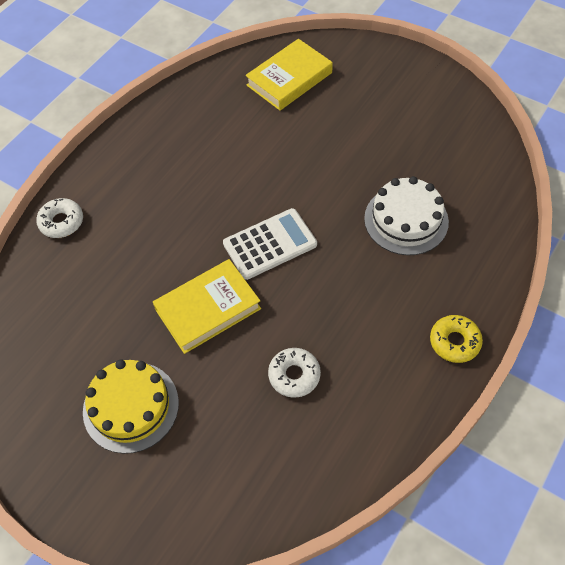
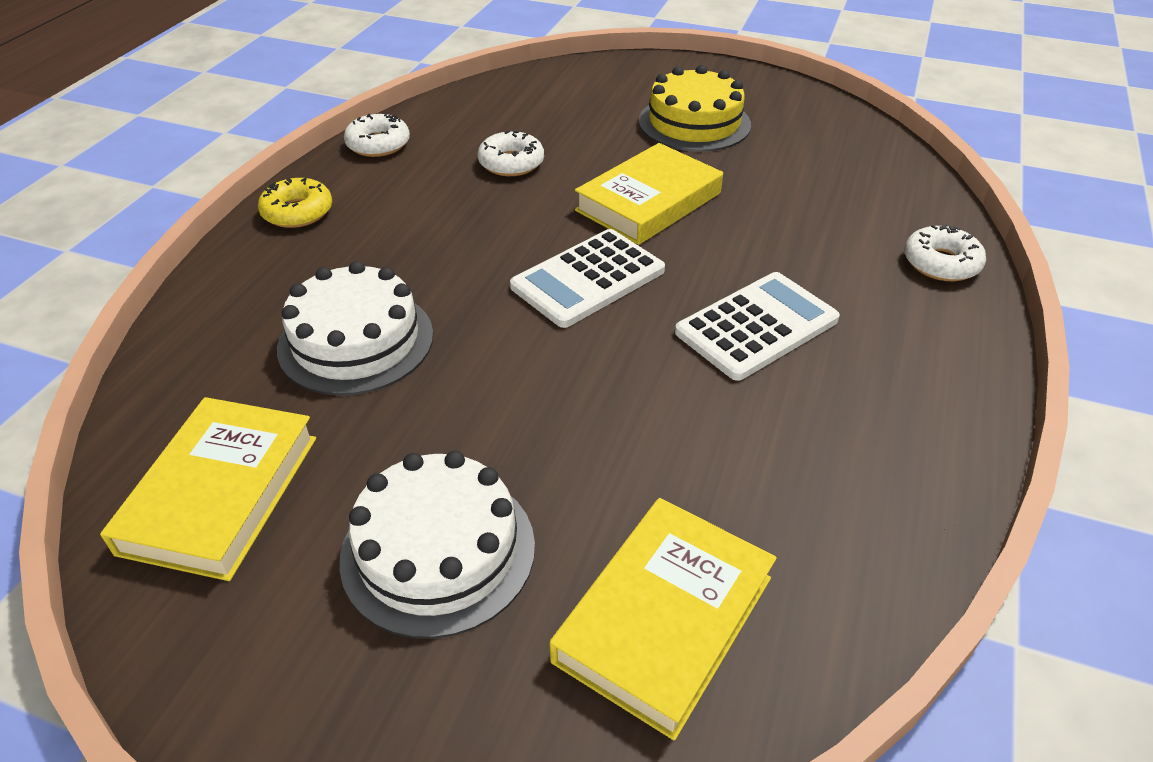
camera: 165 degrees right, 15 degrees down
none -> yellow book [100,397,316,581]
none -> white cake [340,451,535,639]
none -> white donut [344,113,410,157]
none -> white calculator [675,272,840,381]

